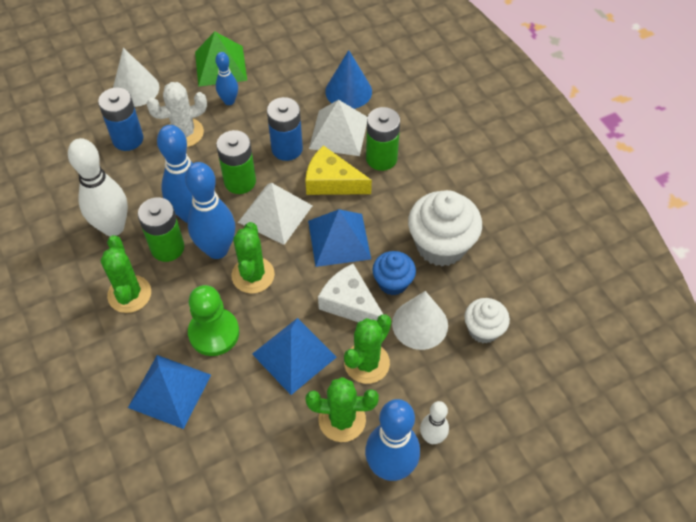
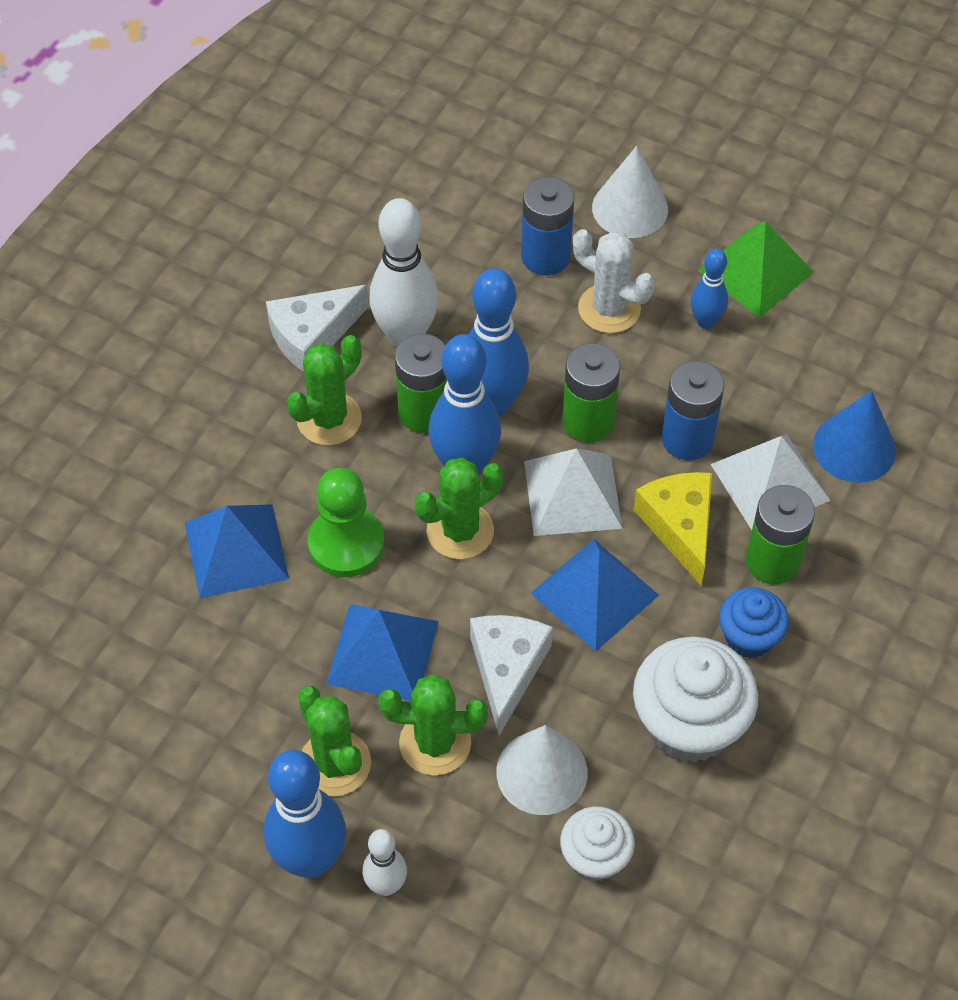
camera: 55 degrees right, 0 degrees up
blue cupcake [372,251,416,295] -> blue cupcake moved to [719,587,789,658]
none -> white cheese [266,285,368,372]

